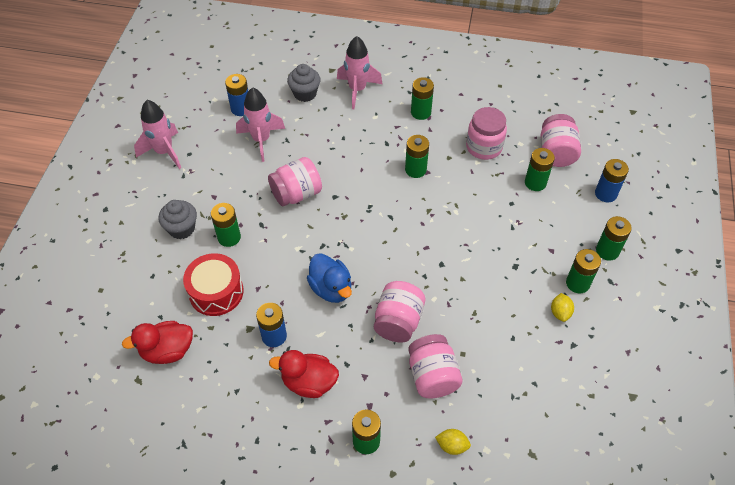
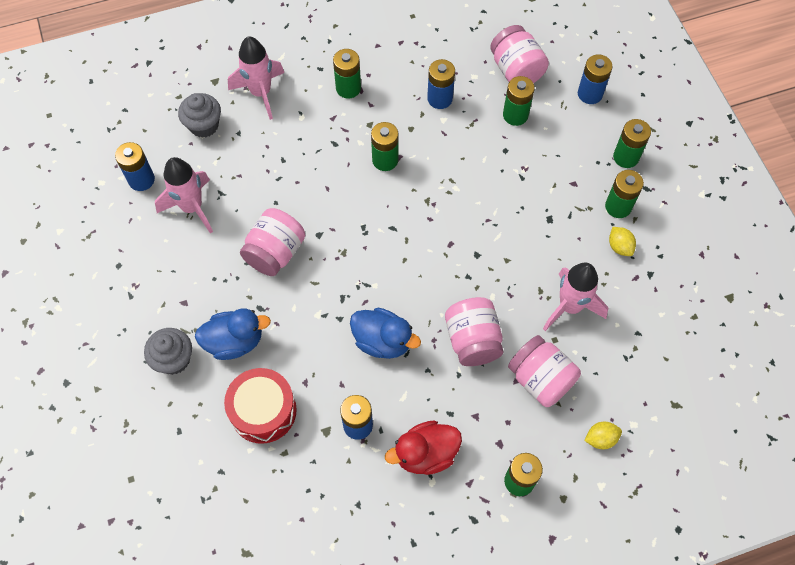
camera: 30 degrees left, 10 degrees up
red duck [122,321,193,364] -> none
pink rocket [134,100,181,169] -> pink rocket moved to [543,262,609,331]
green battery [211,203,241,247] -> blue duck [195,308,271,360]
pink jar [466,107,507,160] -> blue battery [427,59,455,109]

